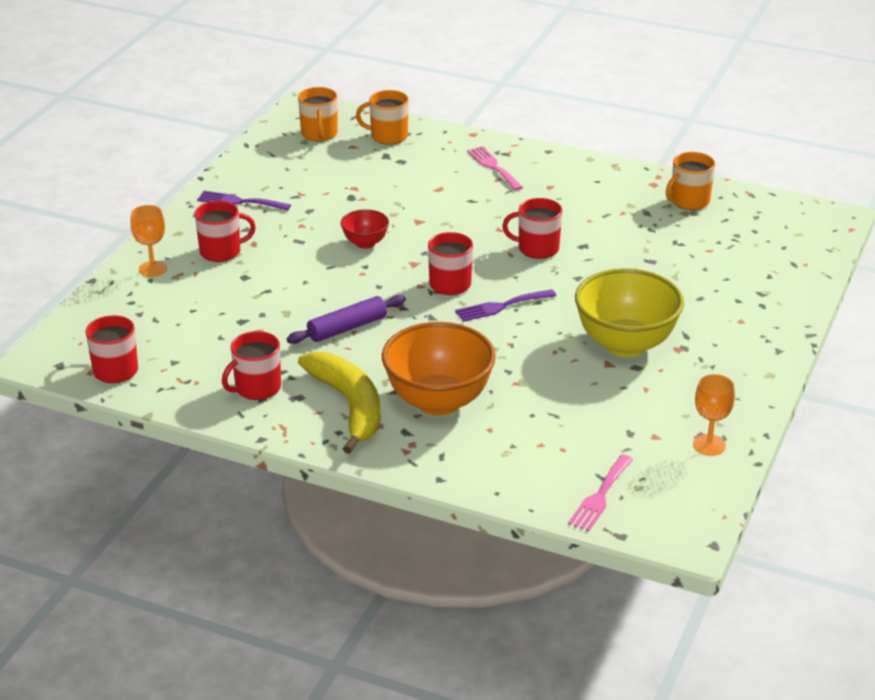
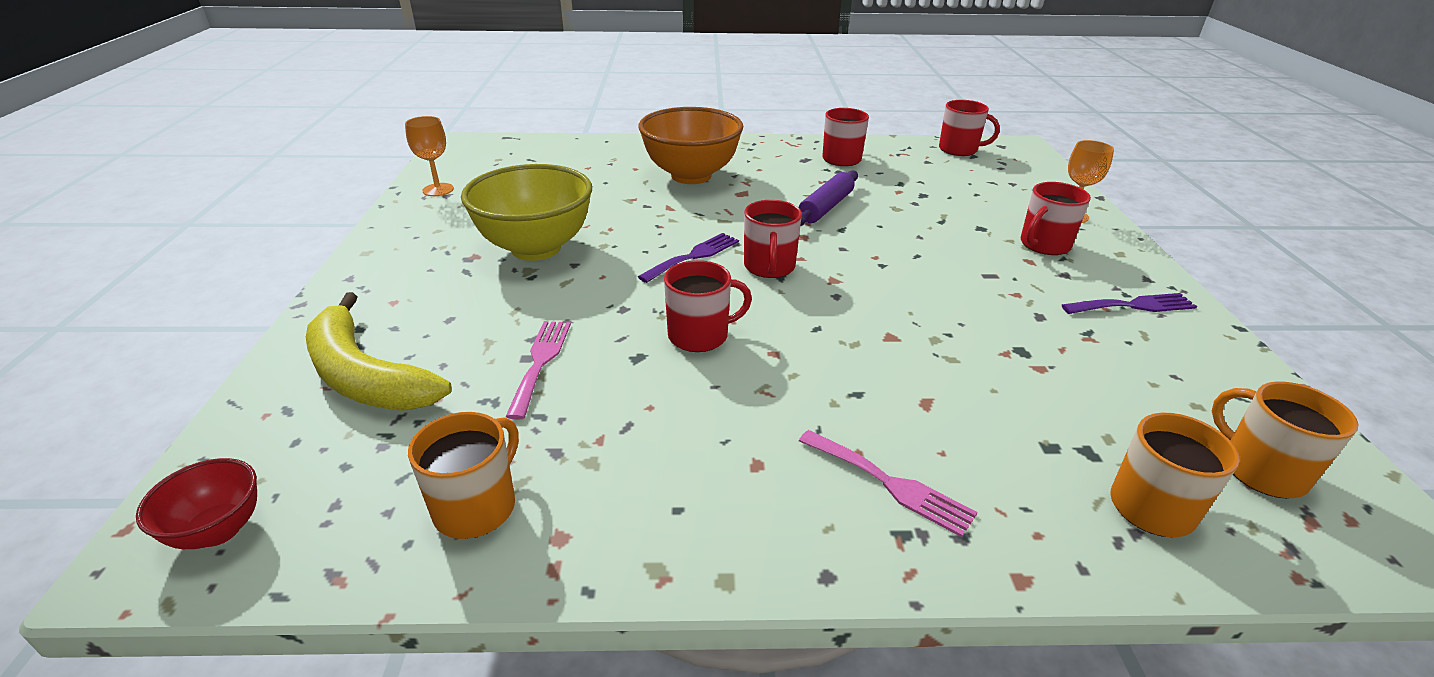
camera: 155 degrees right, 0 degrees up
yellow banana [298,352,380,454] -> yellow banana moved to [306,292,452,411]
red bowl [341,209,389,249] -> red bowl moved to [136,458,257,549]
pink fork [568,454,633,531] -> pink fork moved to [505,321,571,420]

